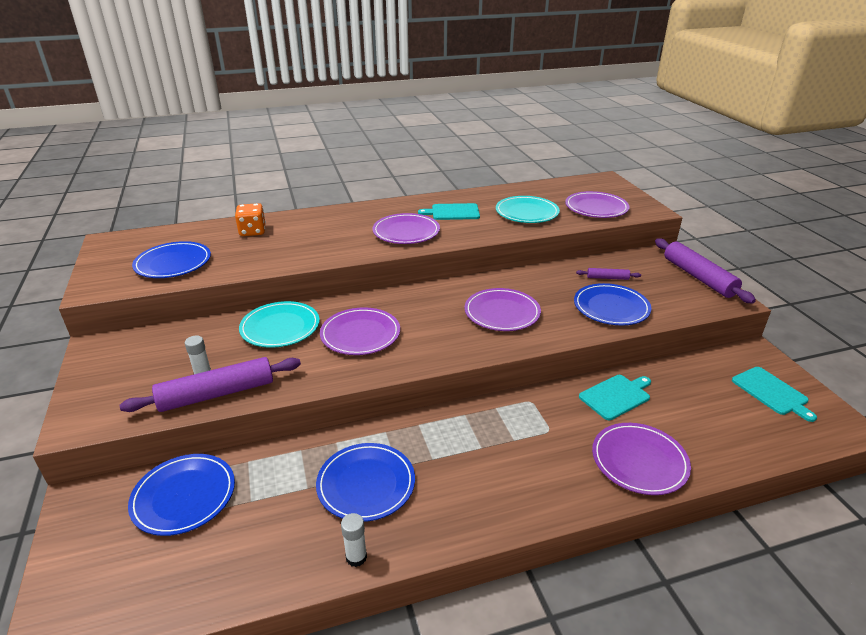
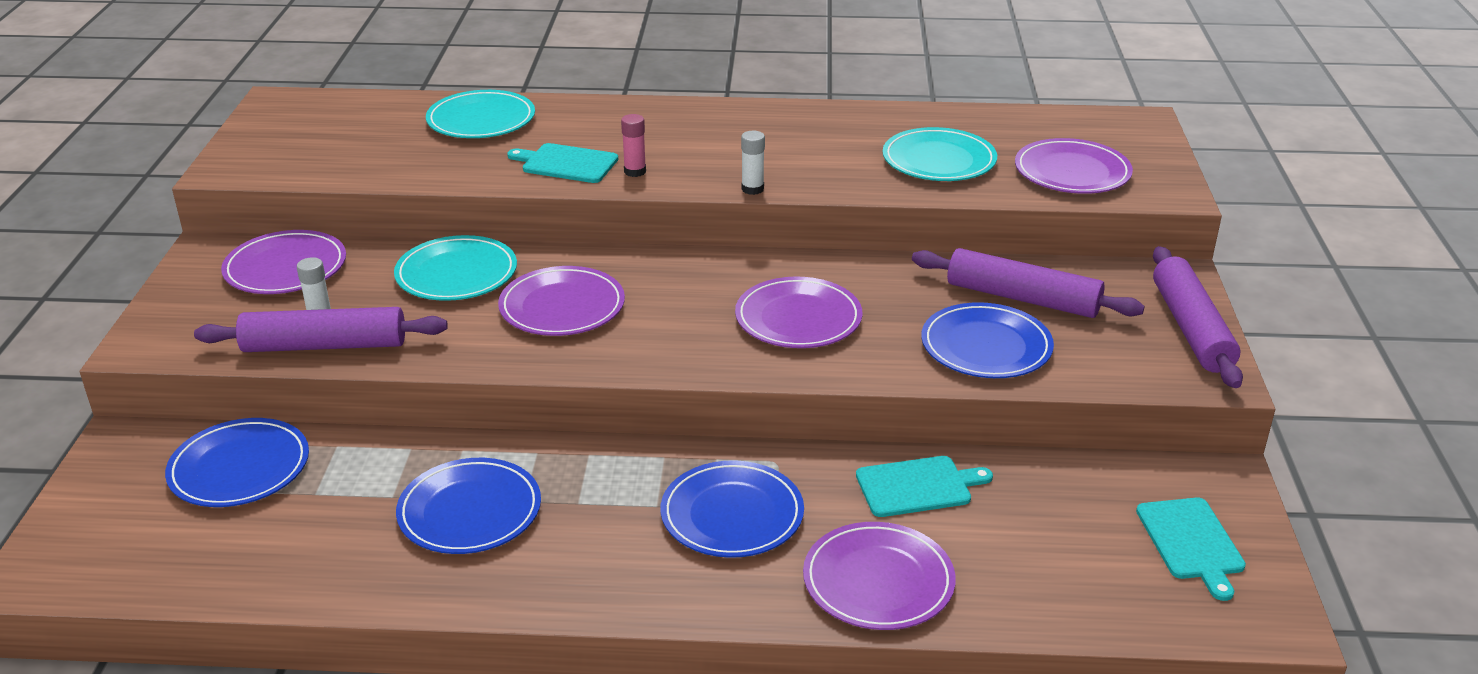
camera: 20 degrees right, 0 degrees up
blue plate [132,241,211,278] -> blue plate moved to [661,460,804,558]
orange dice [235,203,266,236] -> turquoise plate [426,90,535,138]
white glue stick [341,513,367,567] -> white glue stick moved to [741,131,765,195]
purple plate [372,213,440,244] -> purple plate moved to [221,230,346,294]
turquoise cutting board [418,203,480,220] -> turquoise cutting board moved to [507,143,618,183]
purple rolling pin [576,268,641,280] -> purple rolling pin [912,248,1145,318], size x2.07
none -> pink glue stick [621,114,646,177]

